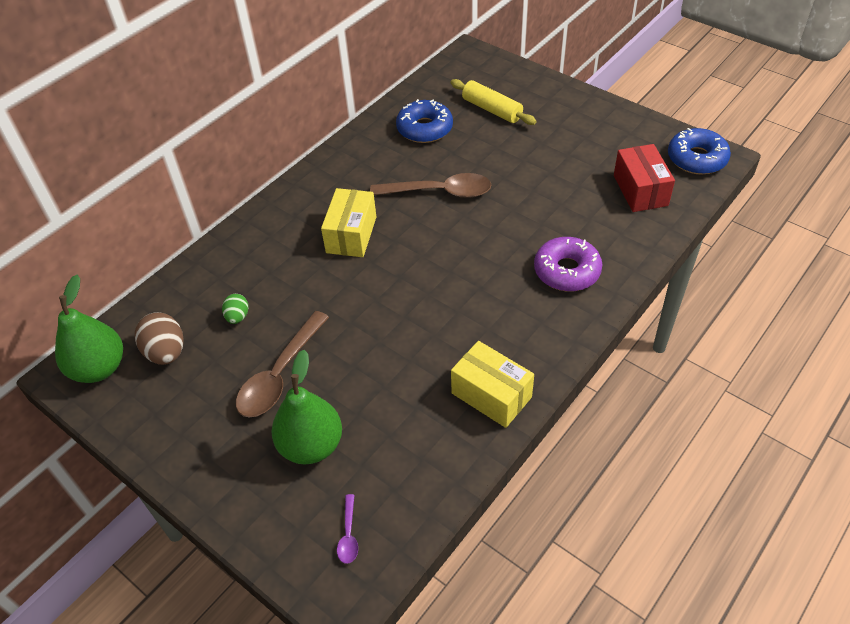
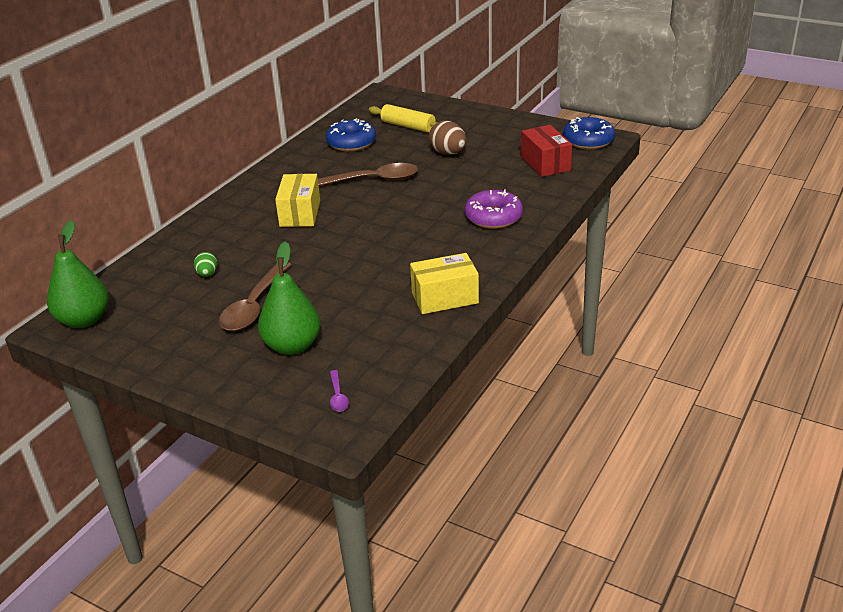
camera: 10 degrees left, 15 degrees down
brown egg [135,312,184,365] -> brown egg moved to [429,121,467,155]
yellow box [451,341,534,428] -> yellow box turned 45 degrees counterclockwise [410,253,479,314]

